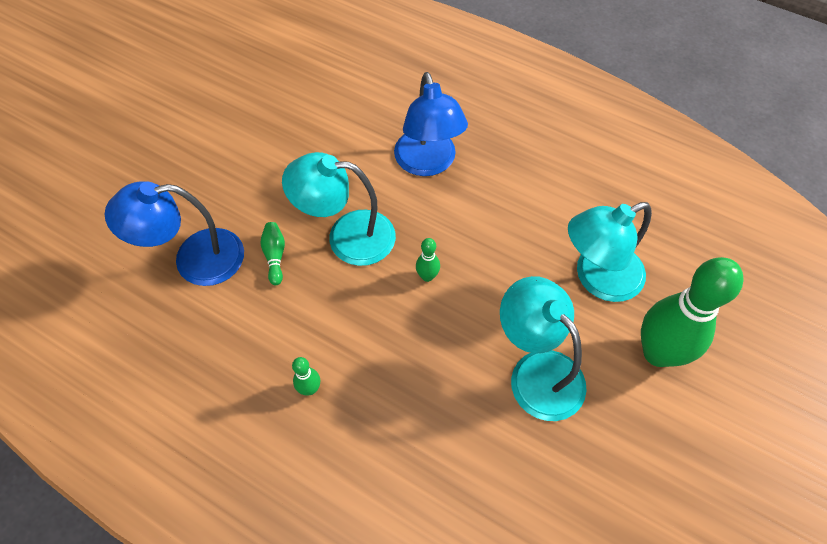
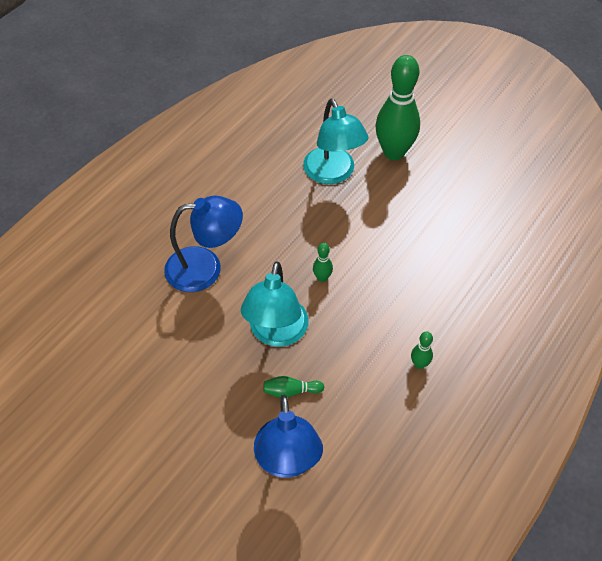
camera: 85 degrees left, 5 degrees down
turquoise lamp [500,276,587,421] -> none

